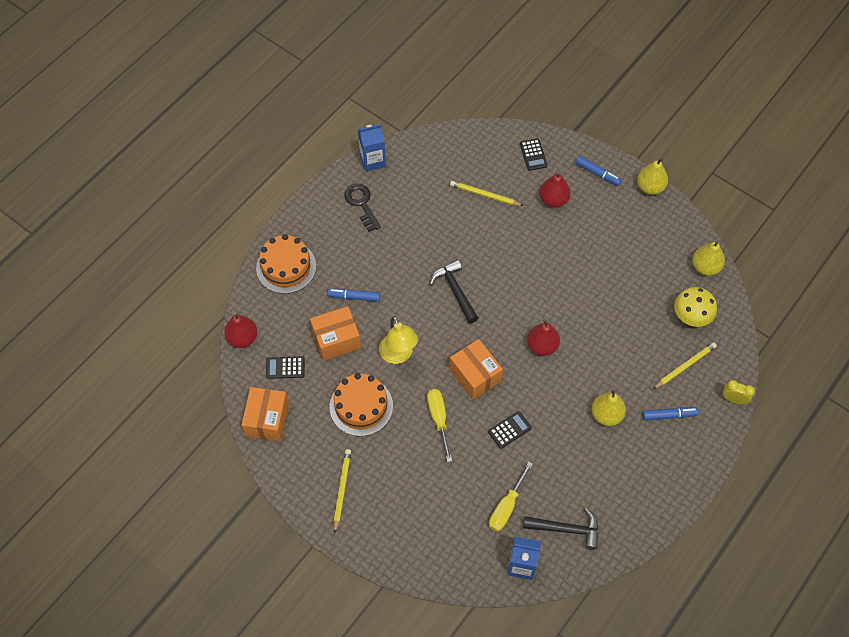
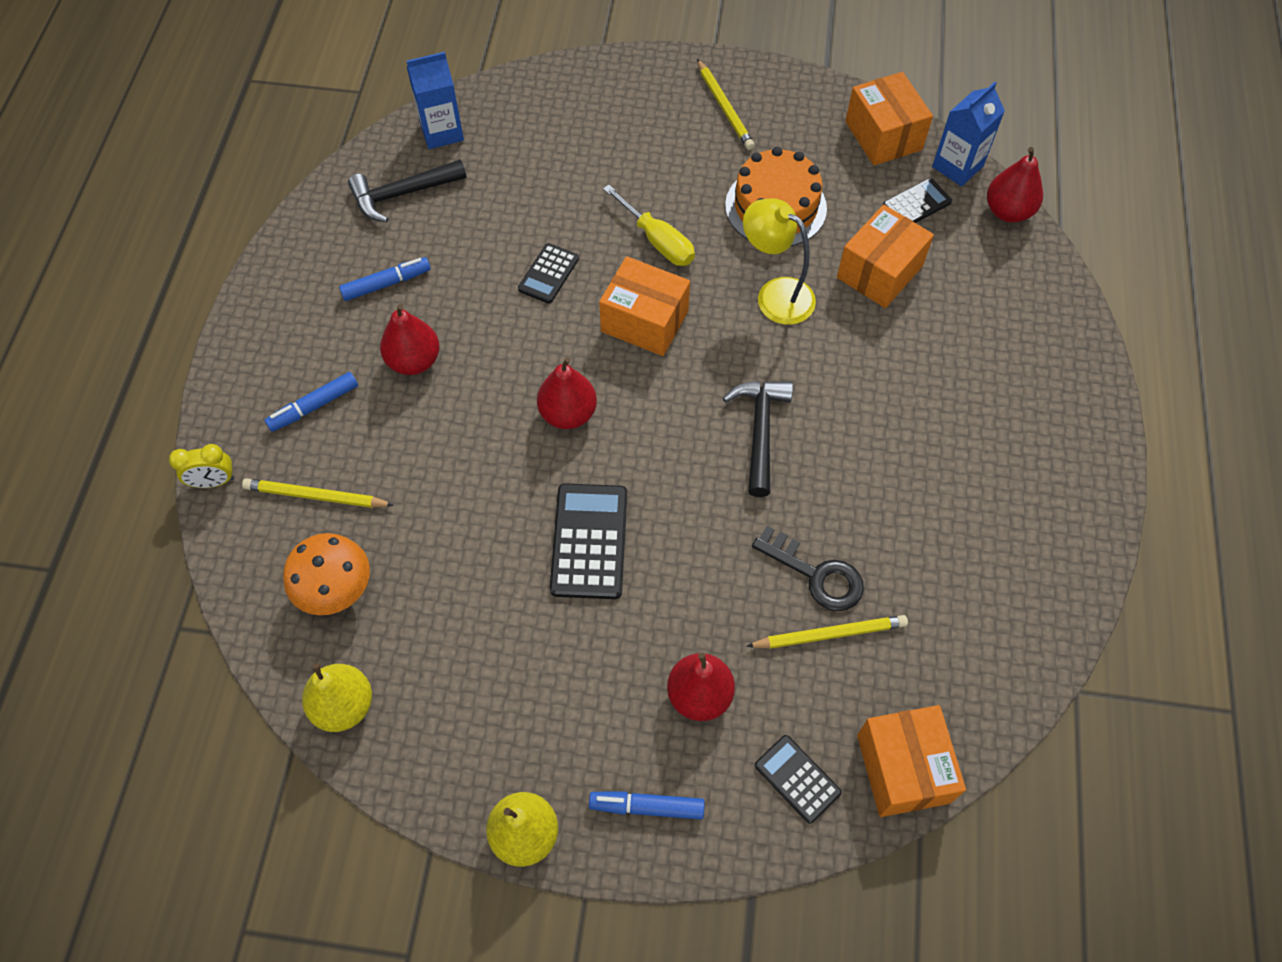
camera: 150 degrees right, 0 degrees up
orange cake [256,234,316,294] -> none
blue marker [327,289,380,302] -> blue marker moved to [339,257,431,301]
black key [344,184,381,232] -> black key moved to [752,526,864,611]
blue carton [358,124,386,172] -> blue carton moved to [932,82,1005,186]
black hammer [430,260,478,323] -> black hammer turned 120 degrees counterclockwise [723,381,793,497]
yellow screwdriver [489,462,533,532] -> none
yellow pear [592,389,626,426] -> red pear [380,304,440,375]
yellow pencil [653,342,717,389] -> yellow pencil turned 75 degrees clockwise [242,478,394,508]
yellow mushroom [674,287,717,327] -> orange mushroom [283,533,370,615]
none -> black calculator [550,483,627,599]
none -> orange box [857,705,966,817]

